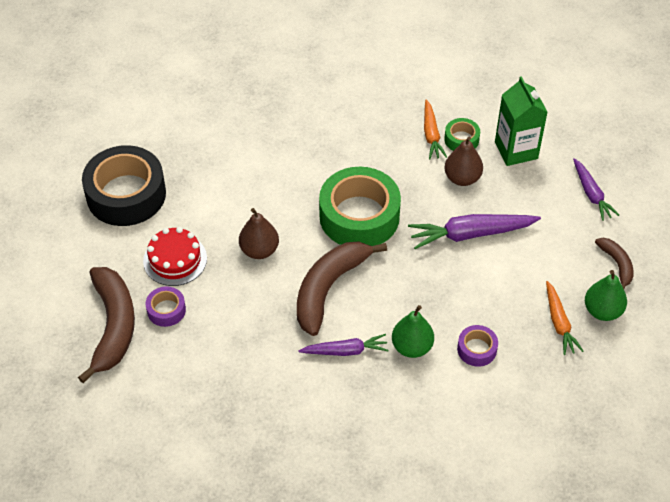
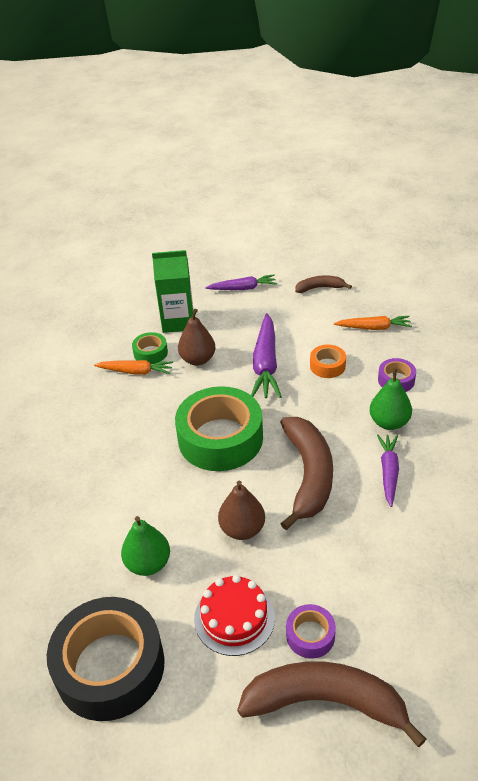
camera: 75 degrees left, 10 degrees down
brown banana [297,242,387,336] -> brown banana turned 135 degrees counterclockwise [280,417,333,530]
green pear [585,270,627,321] -> green pear moved to [121,516,170,576]
none -> orange tape [310,345,346,378]

